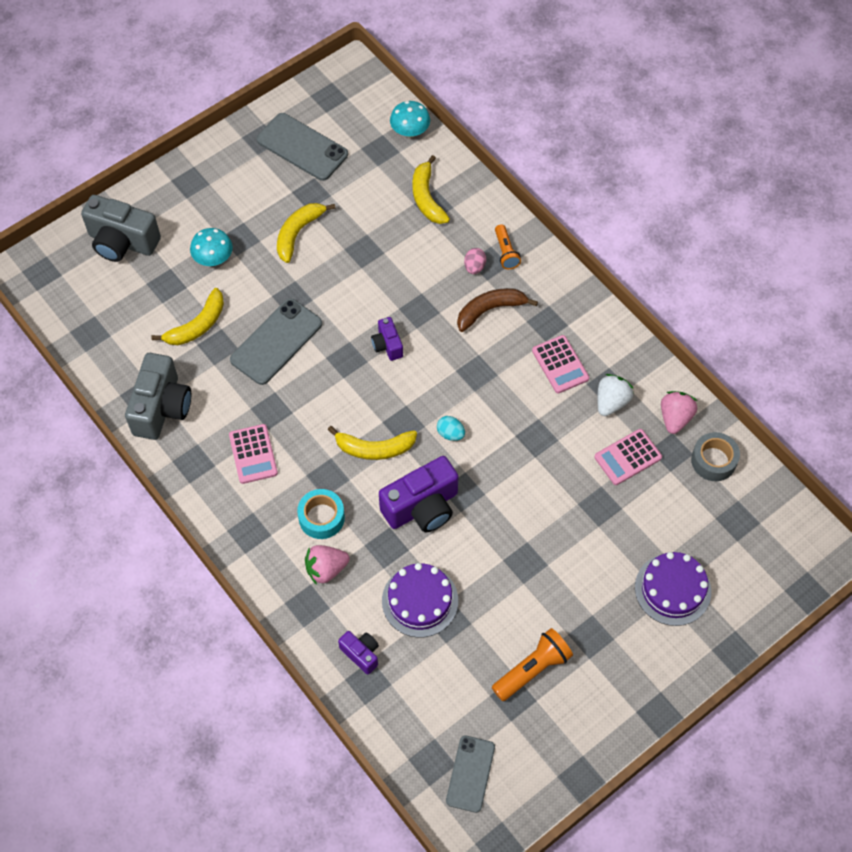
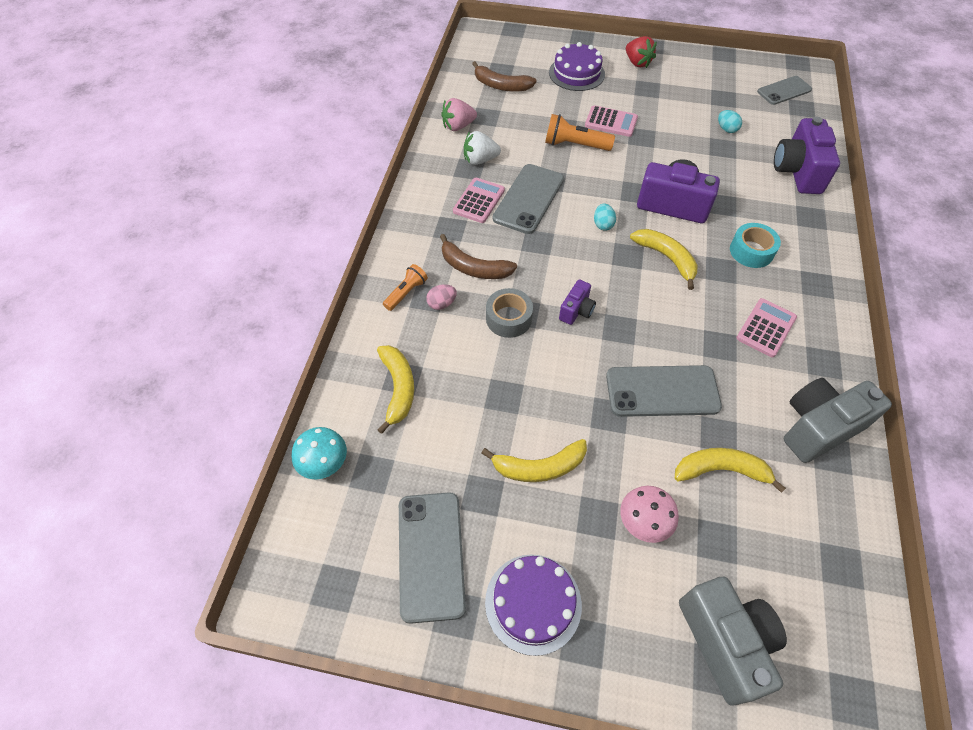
camera: 130 degrees left, 5 degrees down
turquoise mushroom [190,228,233,266] -> pink mushroom [620,486,679,543]
pink strawberry [305,545,350,585] -> none
purple camera [338,631,379,675] -> purple camera [774,117,840,194], size x1.94
purple cake [382,563,458,637] -> purple cake moved to [485,554,582,656]
yellow banana [412,155,450,224] -> yellow banana turned 45 degrees counterclockwise [377,345,414,434]
orange flashlight [492,628,573,701] -> orange flashlight moved to [545,114,615,151]
pink calculator [594,429,662,485] -> pink calculator moved to [585,105,638,137]
grey tape [691,432,740,481] -> grey tape moved to [486,288,533,338]
none -> brown banana [472,61,537,92]
none -> grey phone [493,164,564,234]
none -> red strawberry [626,36,657,68]
none -> turquoise egg [718,110,742,133]

